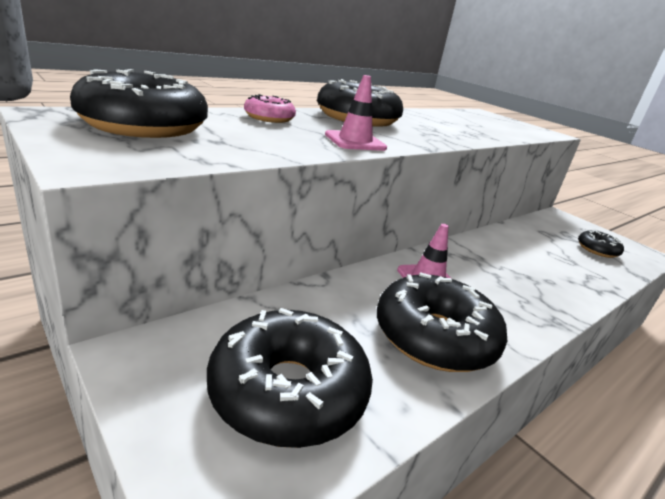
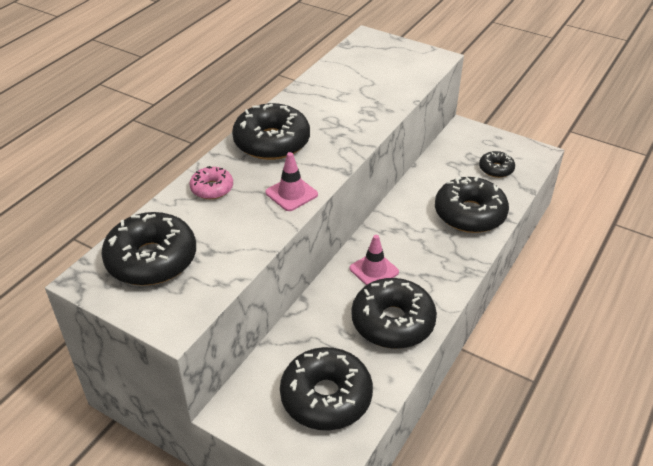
camera: 15 degrees left, 15 degrees up
none -> black donut [435,176,509,233]

